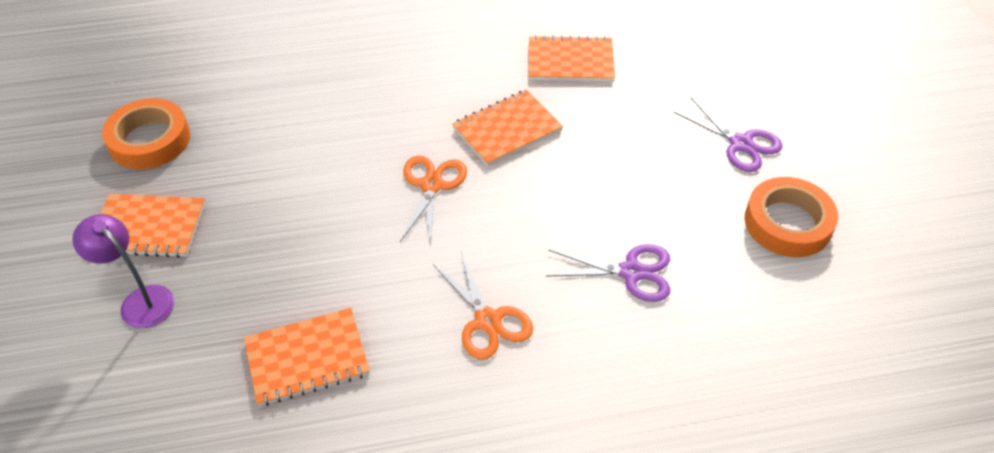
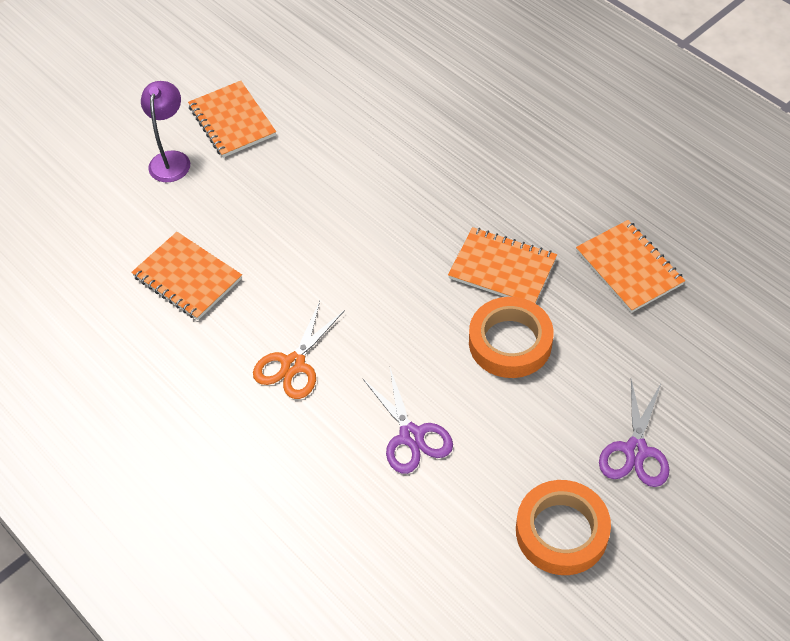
camera: 60 degrees right, 5 degrees up
orange tape [102,98,190,169] -> orange tape moved to [469,297,554,378]
orange scissors [400,156,467,247] -> none

